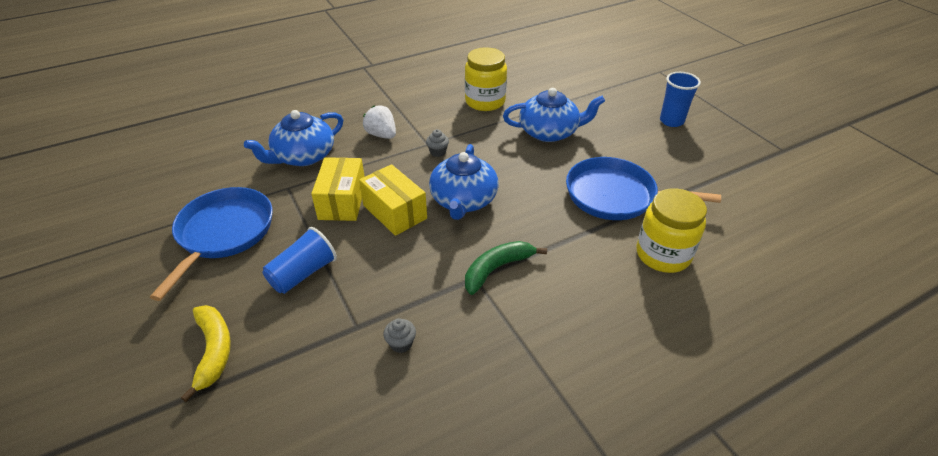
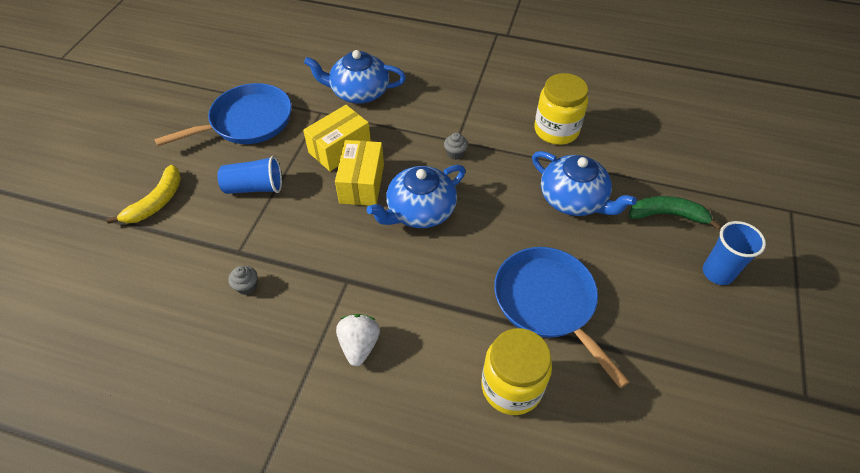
camera: 45 degrees right, 10 degrees up
white strawberry [363,105,396,139] -> white strawberry moved to [336,314,380,366]
green banana [465,241,547,295] -> green banana moved to [629,196,722,230]

